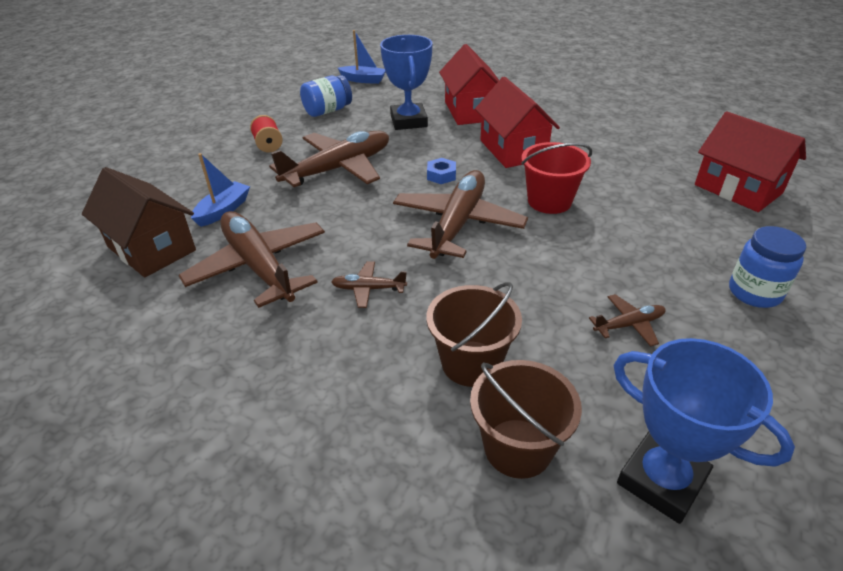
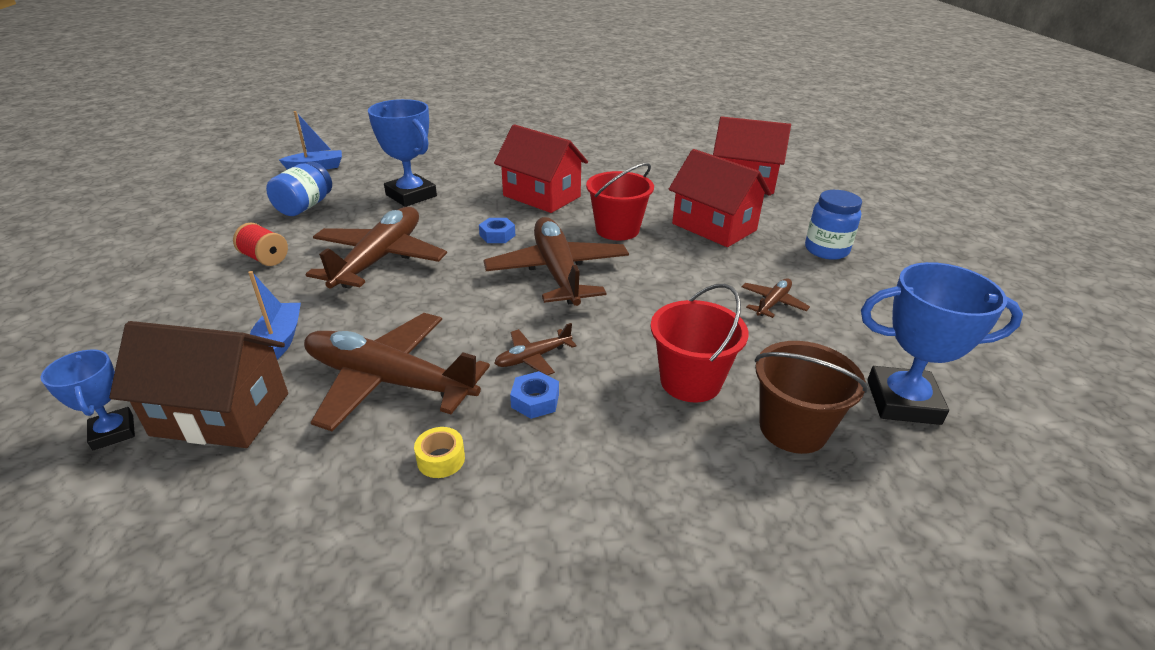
camera: 35 degrees left, 5 degrees down
brown bucket [426,282,522,387] -> red bucket [650,284,748,402]
red house [439,44,499,125] -> red house moved to [669,149,772,247]
none -> blue trophy [41,350,135,450]
none -> yellow tape [414,427,465,478]
none -> blue nut [510,371,559,419]

